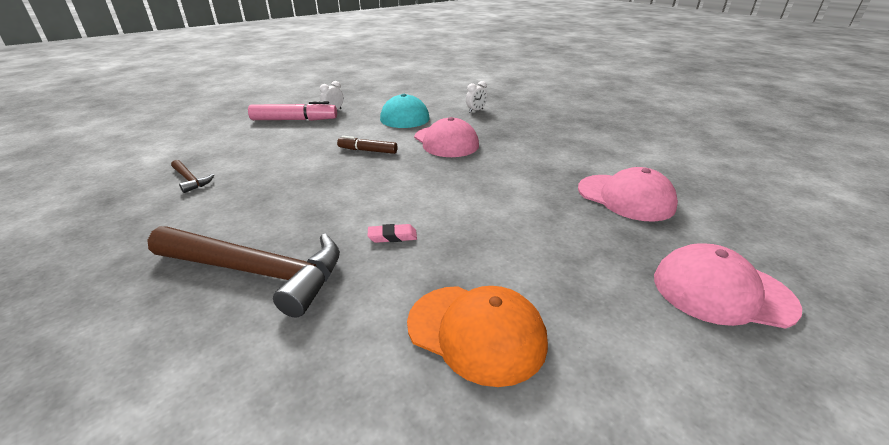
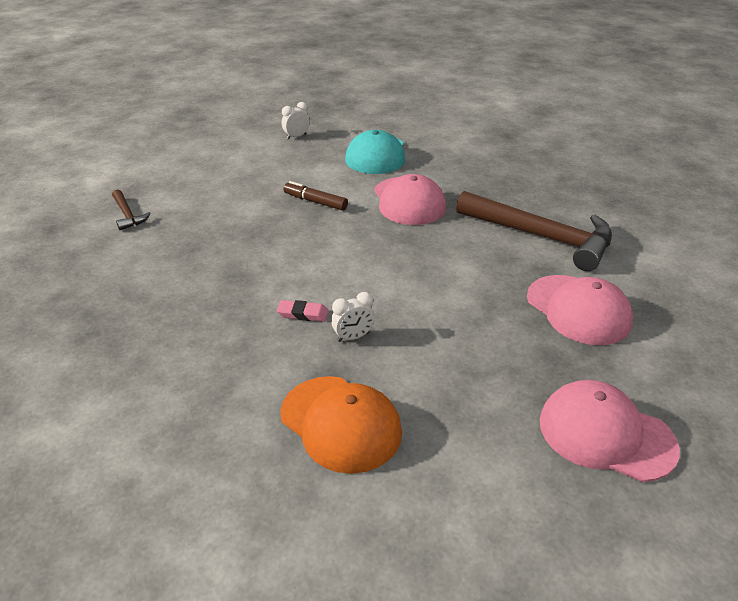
camera: 15 degrees right, 5 degrees up
brown hammer [147,226,340,318] -> brown hammer moved to [456,191,612,271]
pink marker [248,101,337,121] -> none
white clock [466,81,487,113] -> white clock moved to [331,292,375,342]

